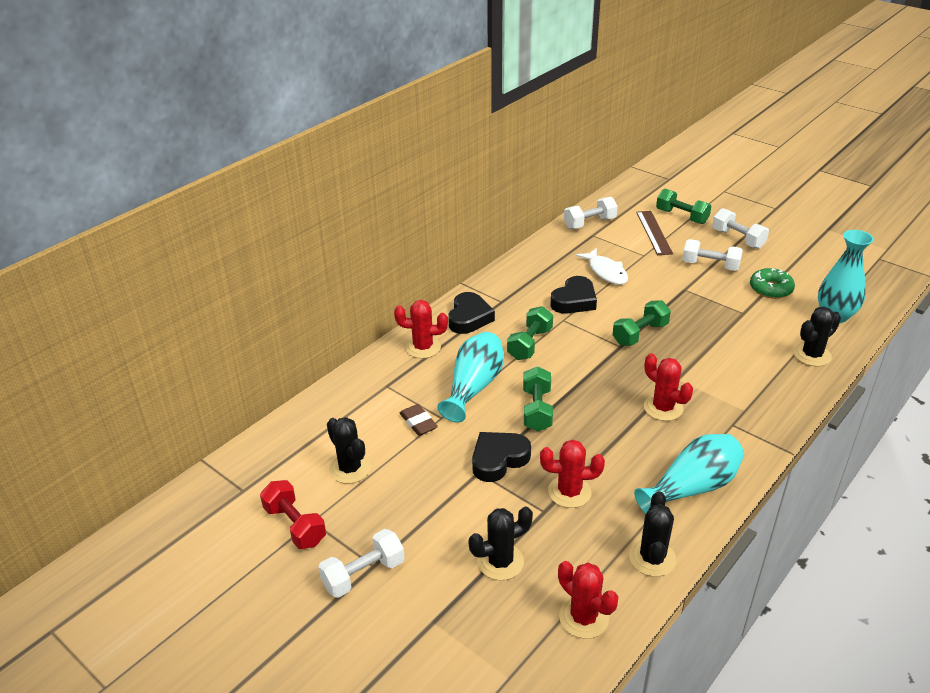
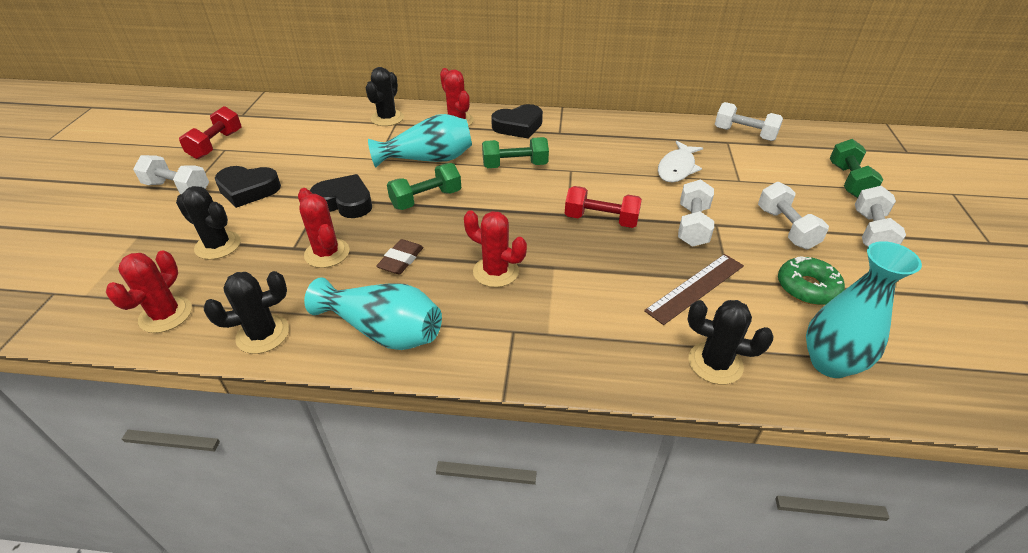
camera: 55 degrees right, 5 degrees up
black cactus [327,417,371,484] -> black cactus moved to [366,67,404,126]
brown eraser [400,404,438,436] -> brown eraser moved to [376,239,423,275]
black heart [551,276,597,314] -> black heart moved to [215,166,281,208]
green dumbbell [612,300,671,346] -> red dumbbell [565,186,642,228]
brown ruler [636,211,673,255] -> brown ruler moved to [644,254,744,325]
red cactus [644,353,693,421] -> red cactus turned 75 degrees counterclockwise [464,210,527,287]
none -> white dumbbell [678,179,714,247]

